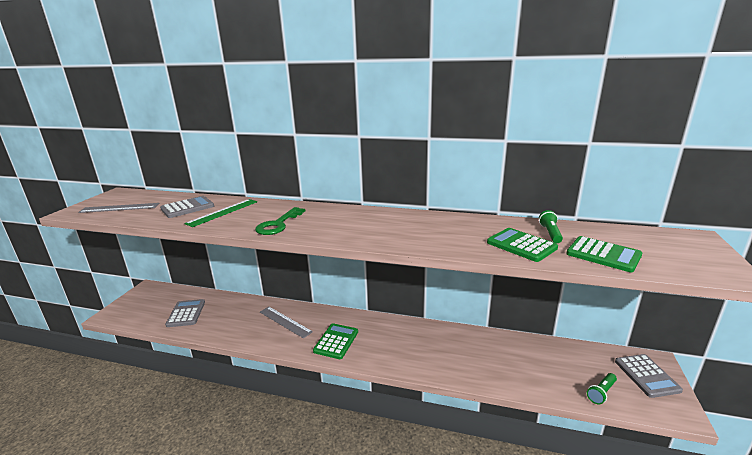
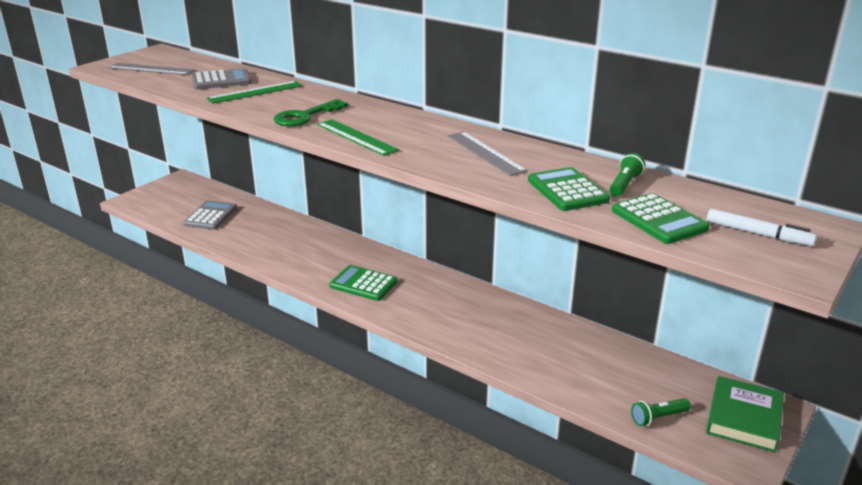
camera: 20 degrees right, 5 degrees up
grey ruler [260,307,313,338] -> grey ruler moved to [448,132,528,176]
green calculator [313,323,358,359] -> green calculator turned 105 degrees counterclockwise [329,265,398,301]
grey calculator [615,354,683,398] -> green book [706,376,784,453]
none -> green ruler [317,119,399,156]
none -> white marker [707,209,817,246]

